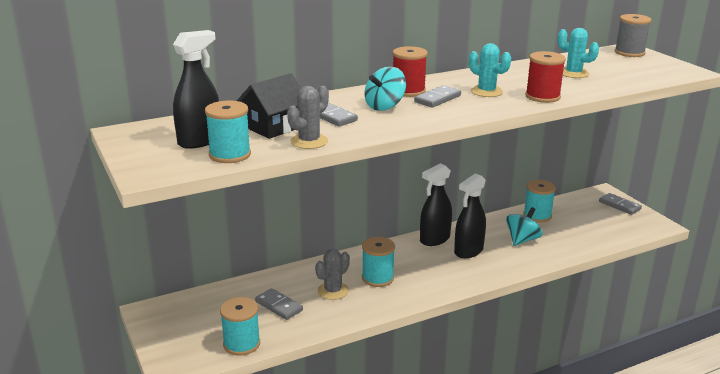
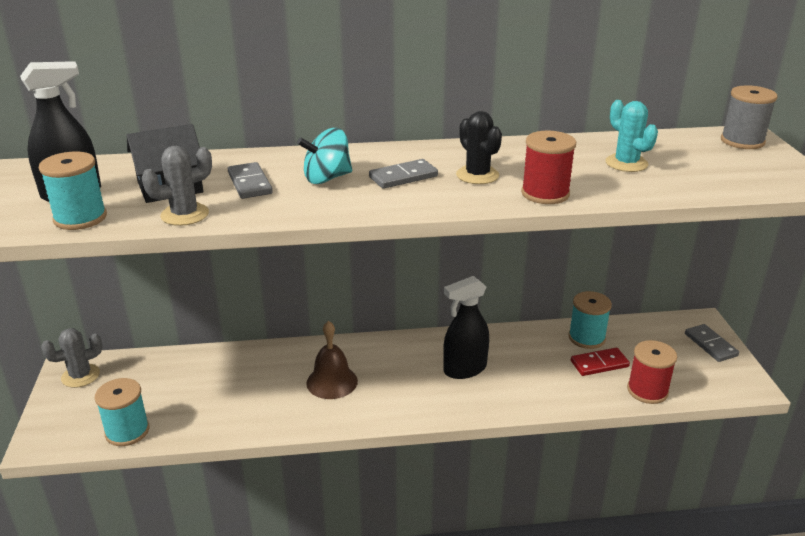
camera: 20 degrees right, 5 degrees up
grey domino [255,288,303,320] -> none
grey cactus [315,249,350,300] -> grey cactus moved to [41,328,102,388]
turquoise spool [362,237,395,287] -> brown bell [306,321,358,399]
red spool [393,46,428,97] -> red spool moved to [627,340,677,404]
black spray bottle [420,163,452,246] -> none
turquoise cactus [469,43,511,97] -> black cactus [456,111,502,184]
turquoise spinning top [506,207,543,246] -> none
none -> red domino [571,348,630,376]

